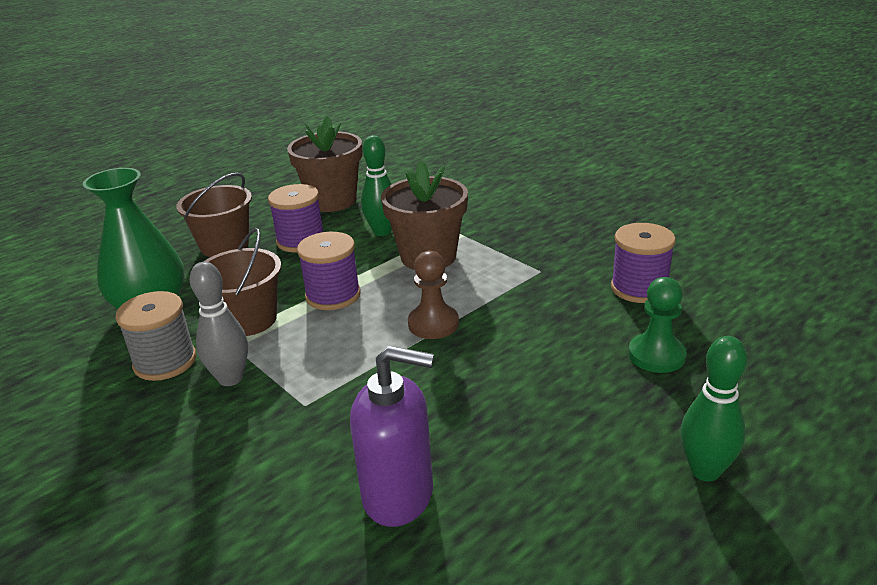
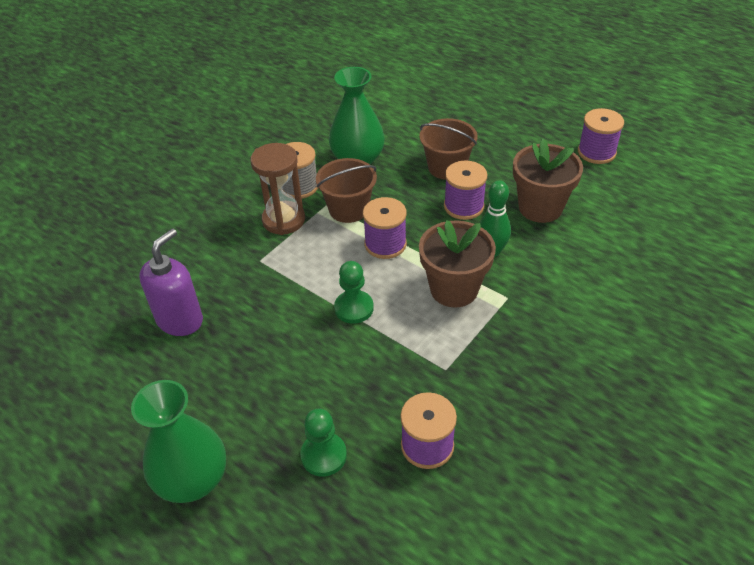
camera: 80 degrees right, 15 degrees up
grey bowling pin [190,262,248,386] -> brown hourglass [250,143,305,235]
purple soap dispenser [350,346,434,527] -> purple soap dispenser turned 150 degrees counterclockwise [139,229,203,336]
brown pawn [408,251,459,339] -> green pawn [334,261,374,324]
green bowling pin [680,336,747,481] -> green vase [131,380,226,503]
none -> purple spool [578,108,624,164]

